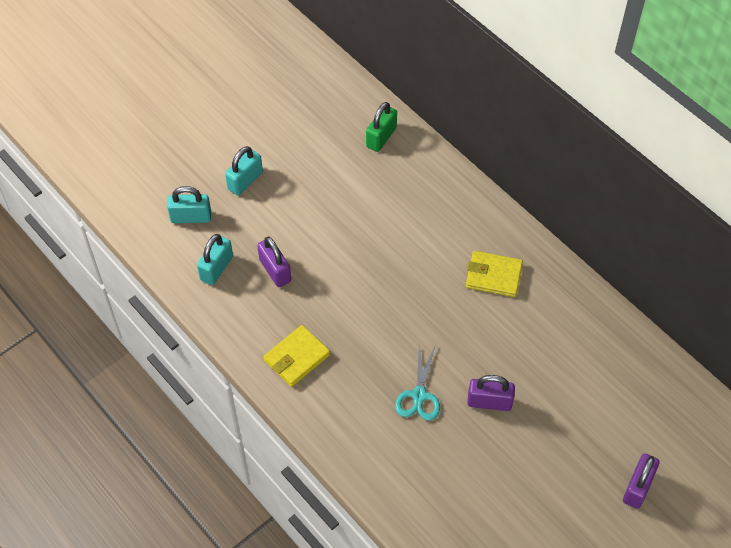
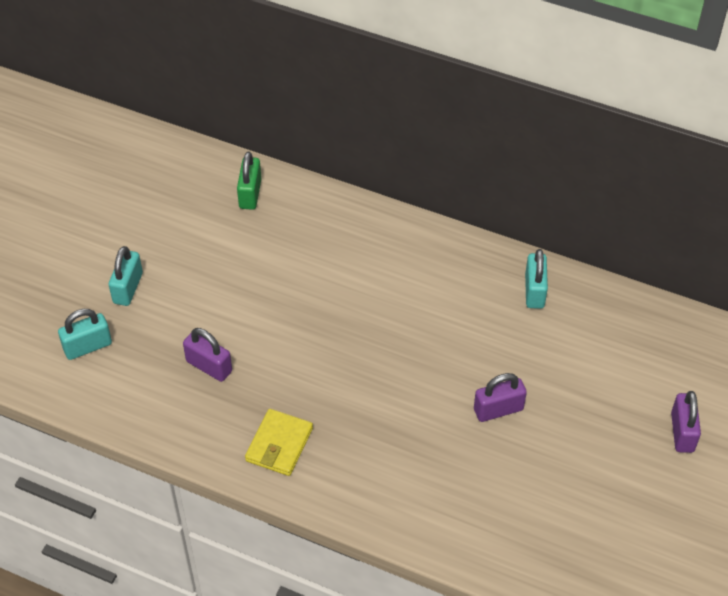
camera: 25 degrees left, 5 degrees down
turquoise padlock [197,234,233,285] -> turquoise padlock moved to [525,249,548,309]
turquoise scissors [395,346,440,421] -> none
yellow wallet [466,251,523,297] -> none

